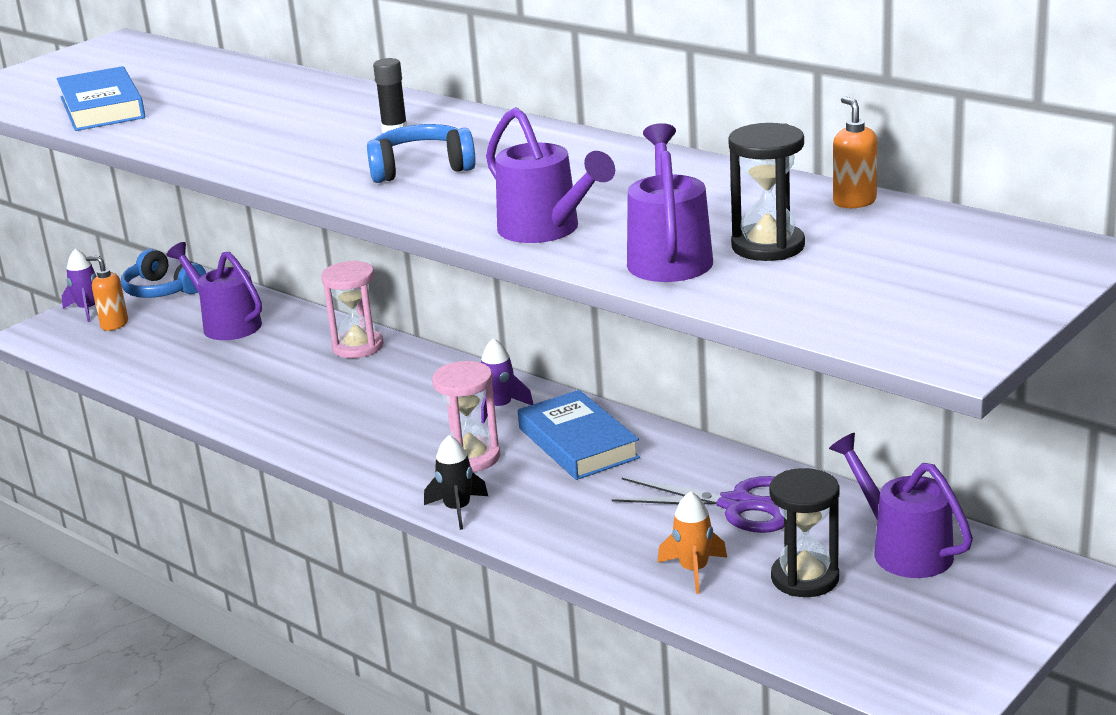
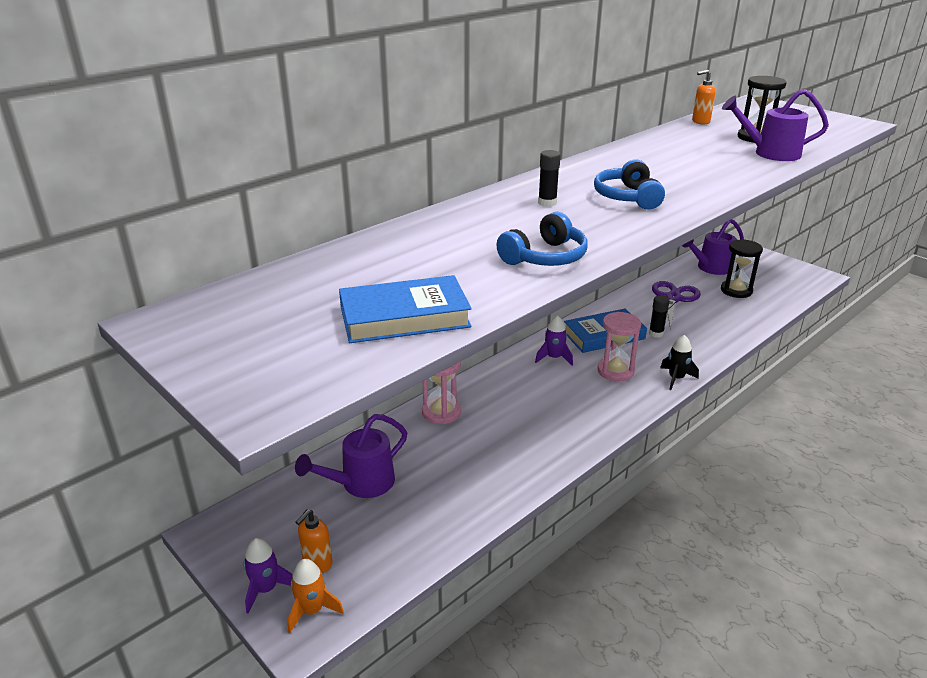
camera: 85 degrees left, 5 degrees up
blue headphones [121,249,206,298] -> blue headphones moved to [496,212,588,266]
purple watering can [486,107,615,243] -> none
orange rocket [657,491,727,594] -> orange rocket moved to [287,559,344,633]
none -> black glue stick [649,295,670,338]

